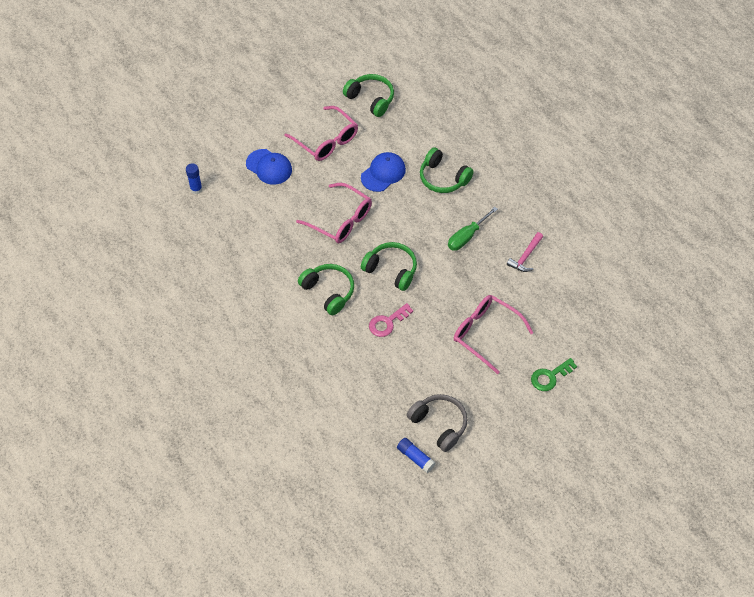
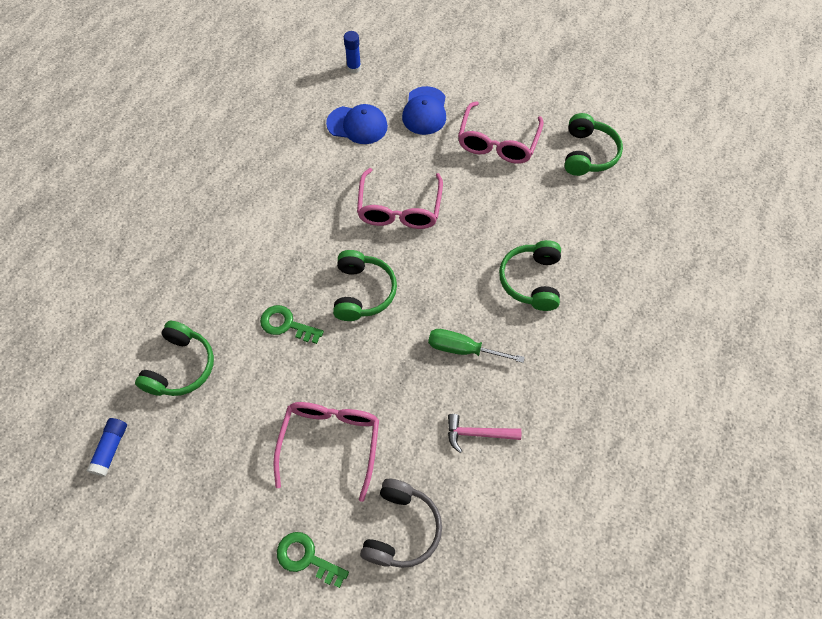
camera: 60 degrees right, 5 degrees up
green headphones [298,264,354,315] -> green headphones moved to [135,321,214,396]
blue cap [361,152,406,192] -> blue cap moved to [326,104,388,144]
pink key [369,303,413,337] -> green key [260,305,324,344]
grey headphones [407,394,468,452] -> grey headphones moved to [360,479,442,568]

